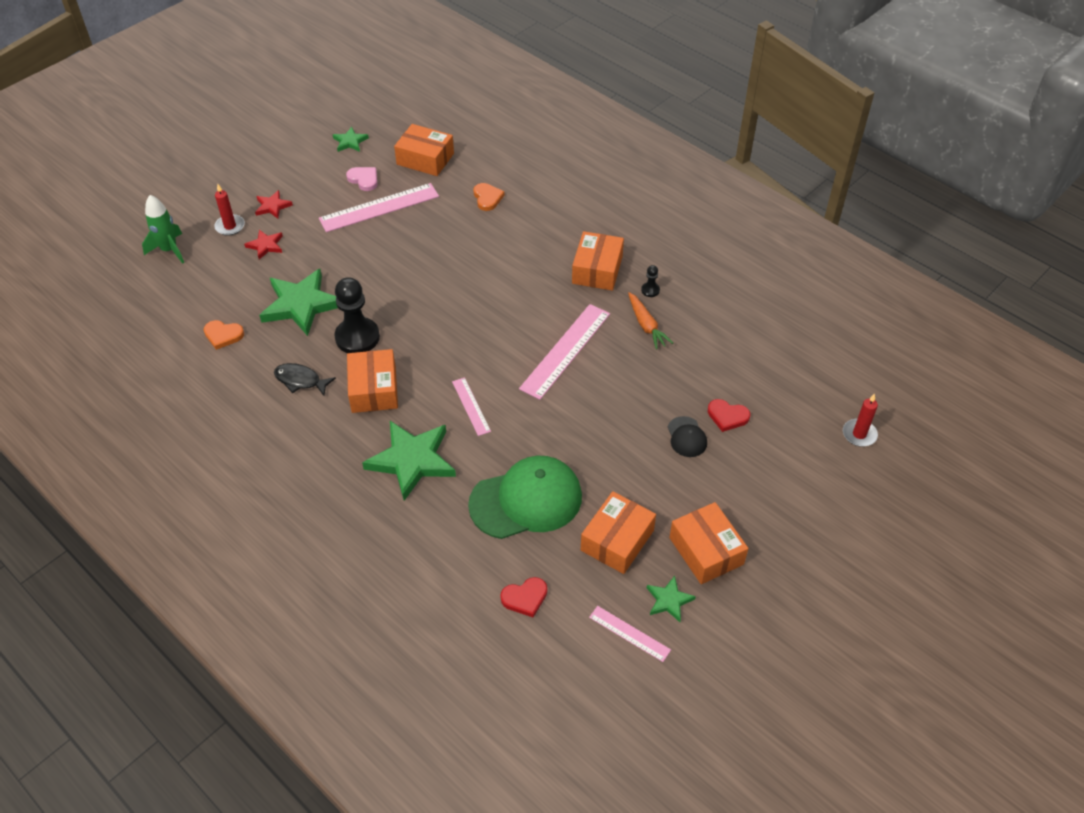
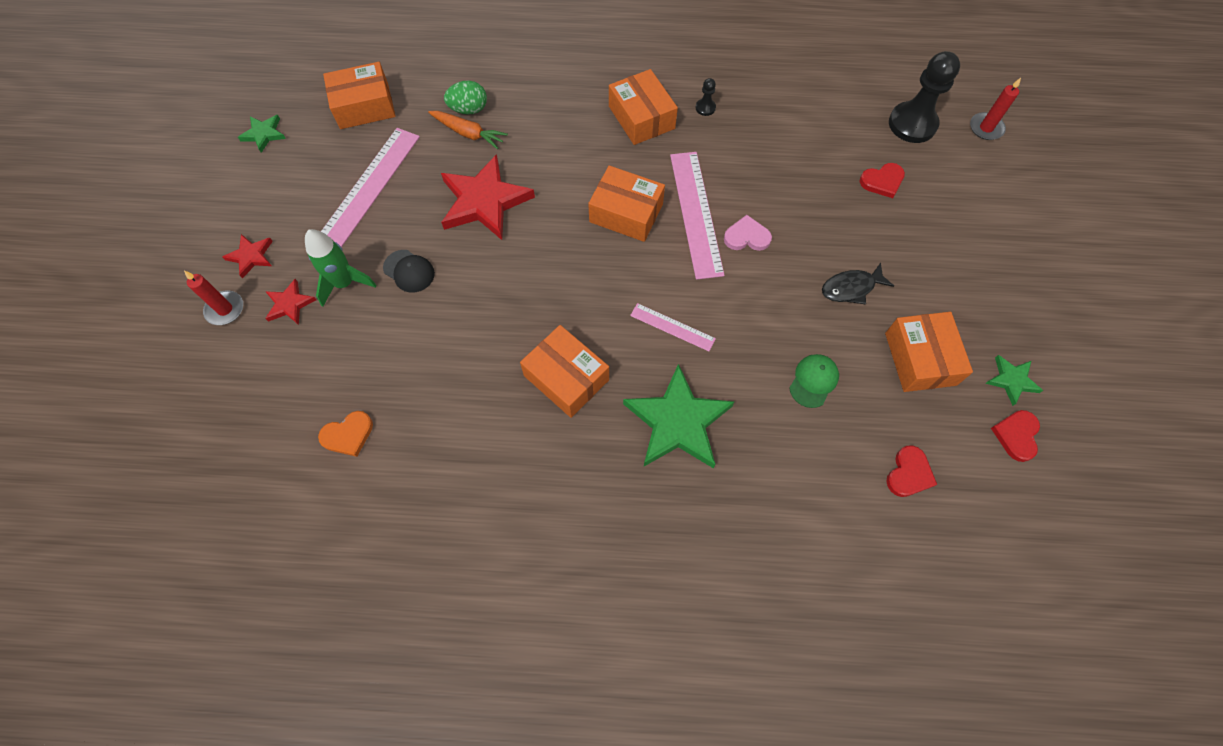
camera: 40 degrees left, 15 degrees up
green rocket [142,195,184,264] -> green rocket moved to [305,229,377,307]
green star [259,269,338,336] -> none
black fish [274,363,336,396] -> black fish moved to [822,263,894,305]
black pawn [334,277,380,353] -> black pawn moved to [889,51,960,143]
pink heart [346,167,378,191] -> pink heart moved to [724,215,772,251]
green cap [468,456,582,539] -> green cap [789,354,839,408], size x0.45
orange heart [474,183,505,211] -> green egg [444,81,487,115]
pink ruler [589,606,671,662] -> red heart [991,410,1040,462]
orange carrot [628,292,673,349] -> orange carrot moved to [428,111,508,150]
black cap [668,416,707,457] -> black cap moved to [383,250,435,293]
orange box [669,502,749,584] -> orange box moved to [588,165,665,242]
none -> red star [441,154,535,240]

